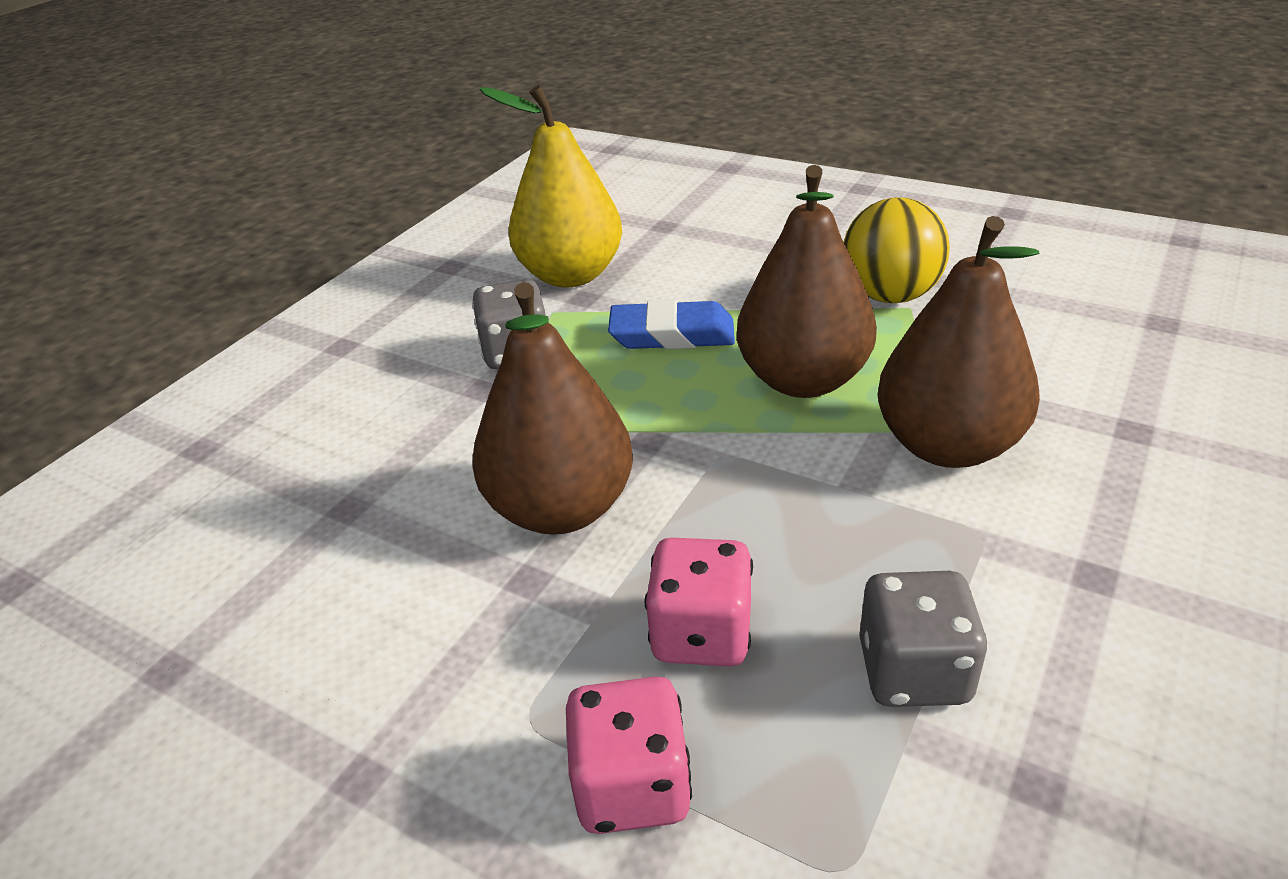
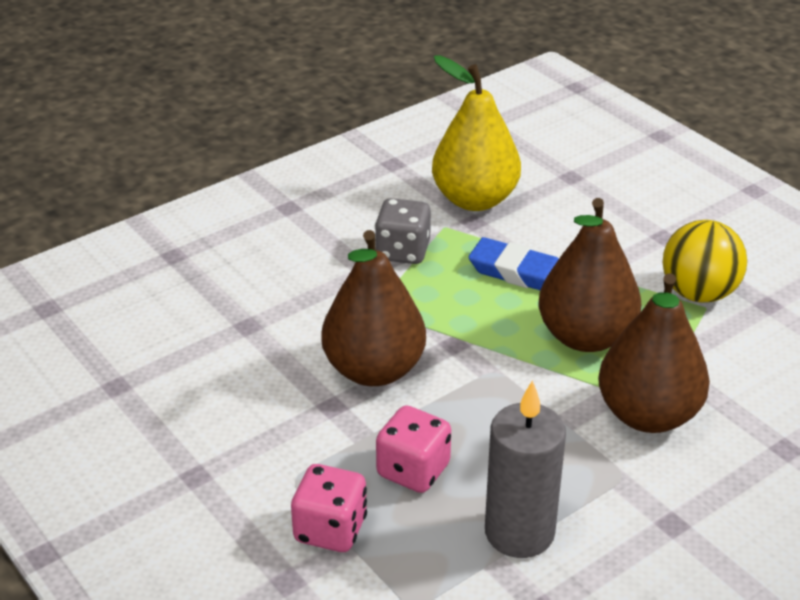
camera: 20 degrees right, 0 degrees up
grey dice [859,571,988,707] -> grey candle [485,380,566,558]

